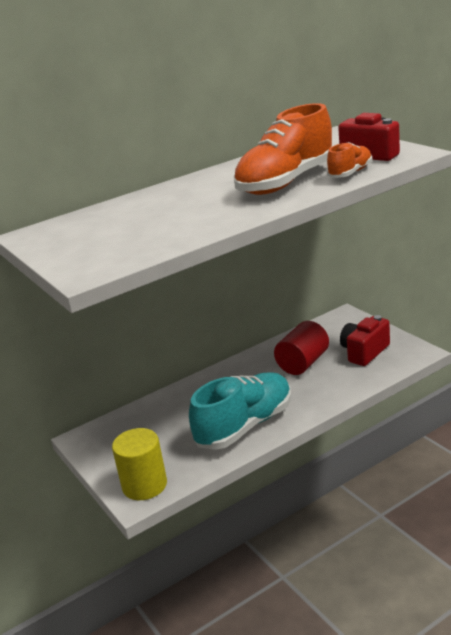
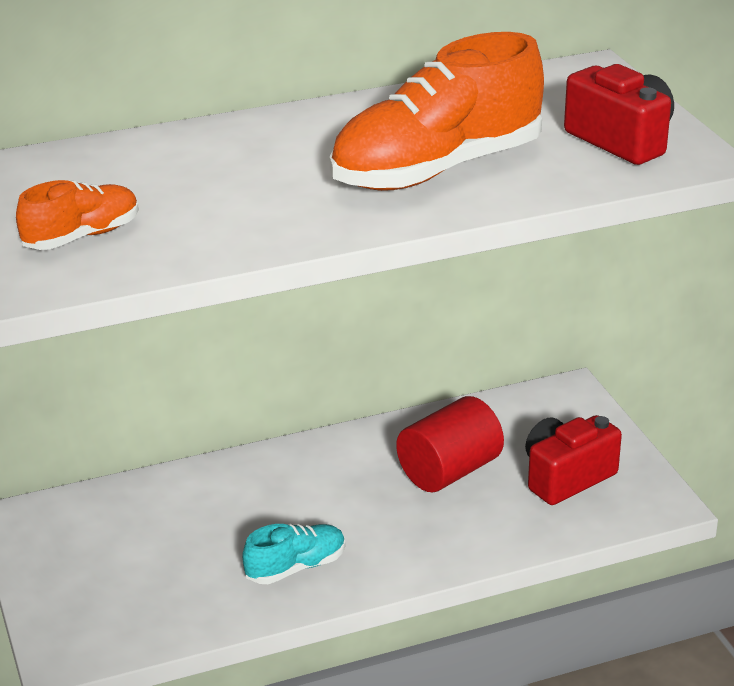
camera: 10 degrees right, 5 degrees up
yellow cylinder [112,428,167,500] -> none
turquoise shoe [189,372,291,450] -> turquoise shoe [242,524,345,584], size x0.50
orange shoe [327,142,372,178] -> orange shoe moved to [16,180,139,250]

